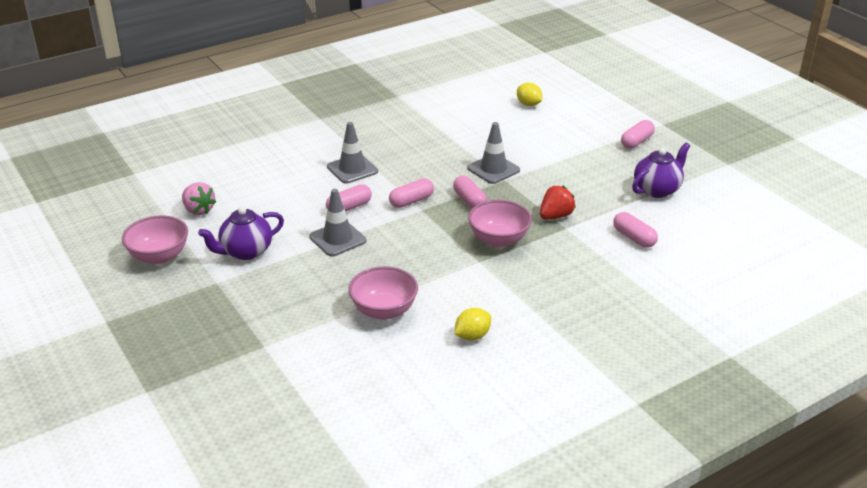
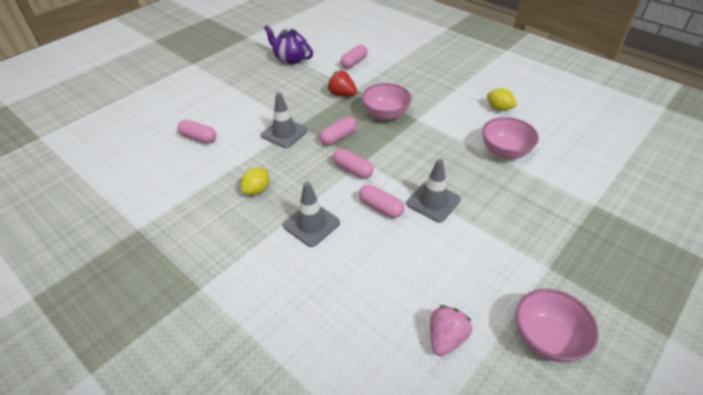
camera: 105 degrees left, 10 degrees up
purple teapot [198,207,284,260] -> none
yellow lemon [517,83,542,106] -> yellow lemon moved to [241,167,269,195]
pink capsule [621,120,655,149] -> pink capsule moved to [178,120,216,144]

